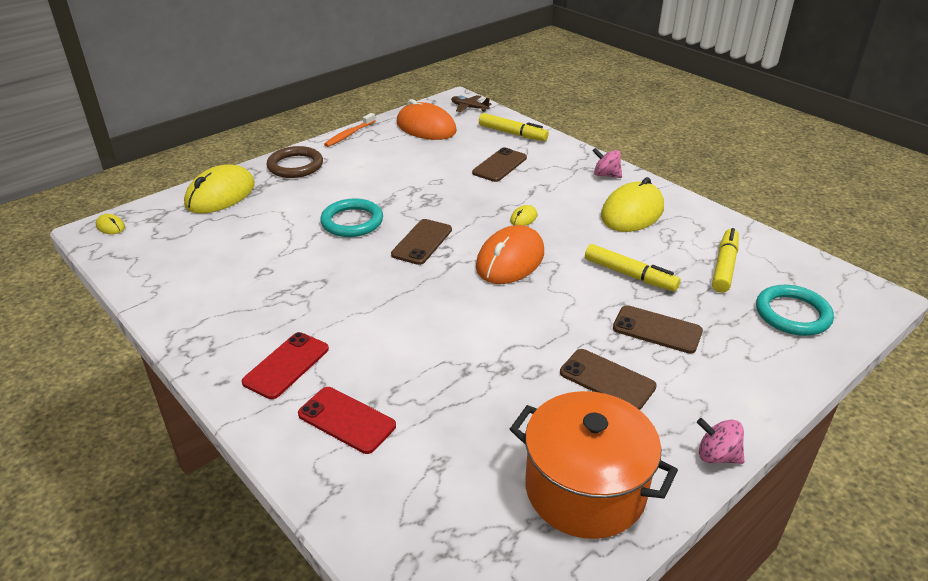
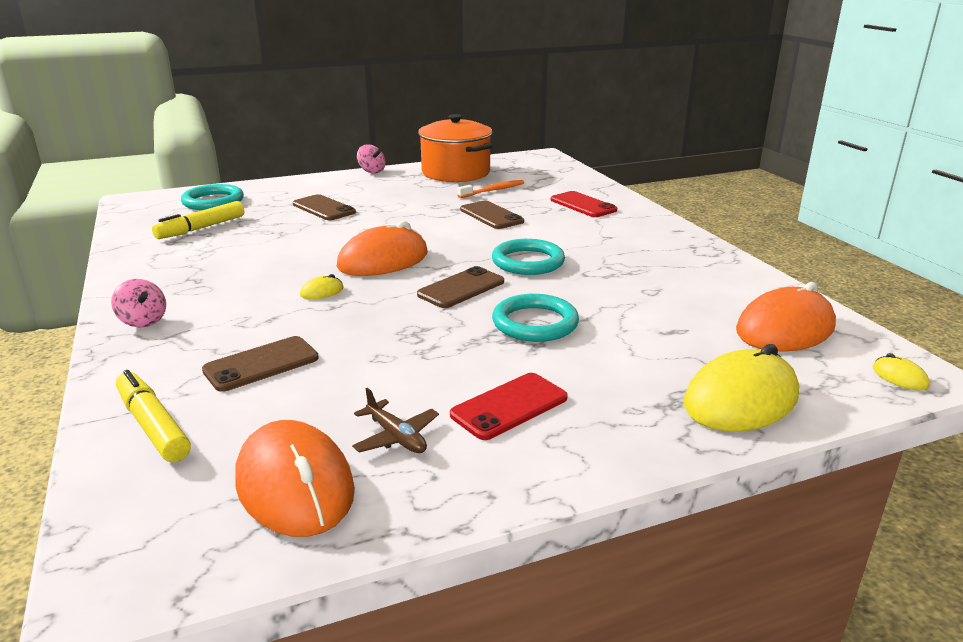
camera: 160 degrees left, 10 degrees down
red phone [242,332,329,399] -> red phone moved to [450,373,568,440]
brown ring [266,146,323,178] -> none
orange toothbrush [324,113,376,147] -> orange toothbrush moved to [457,180,524,198]
brown plane [451,95,492,112] -> brown plane moved to [352,388,439,453]
brown phone [560,349,657,410] -> brown phone moved to [460,201,524,229]
yellow marker [585,244,680,291] -> none
yellow mouse [601,177,664,232] -> none
none -> turquoise ring [492,239,565,275]
none -> orange mouse [736,282,836,352]

